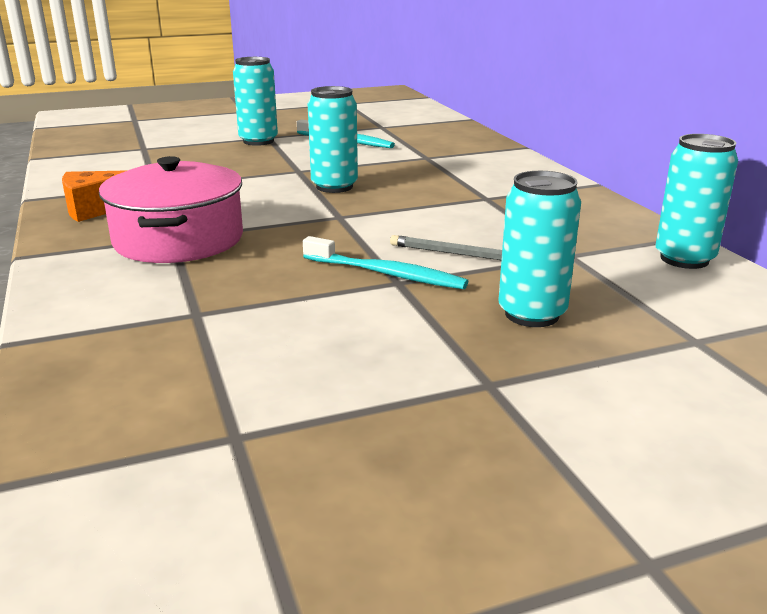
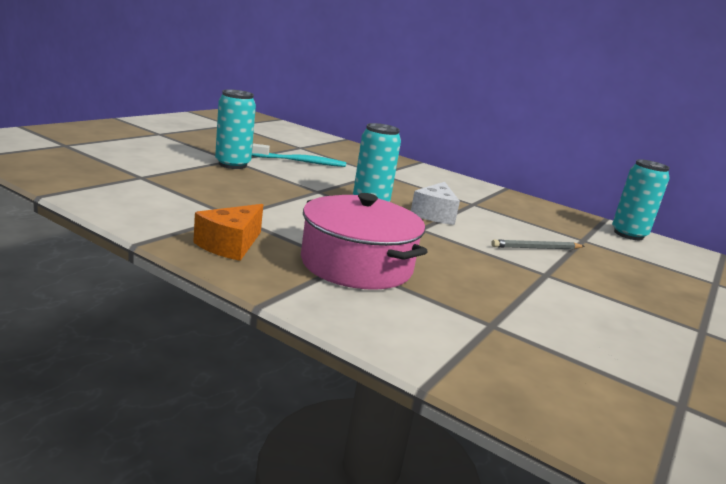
camera: 40 degrees left, 5 degrees down
turquoise toothbrush [303,236,469,289] -> none
turquoise can [498,171,581,327] -> none
none -> white cheese [411,182,460,225]

